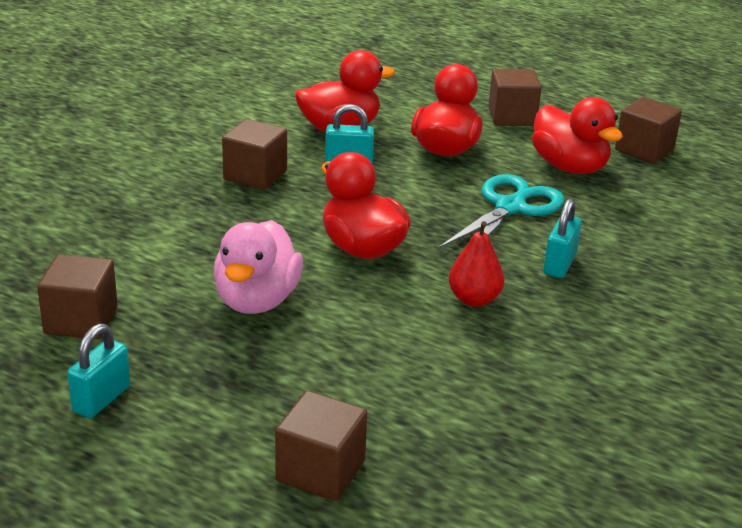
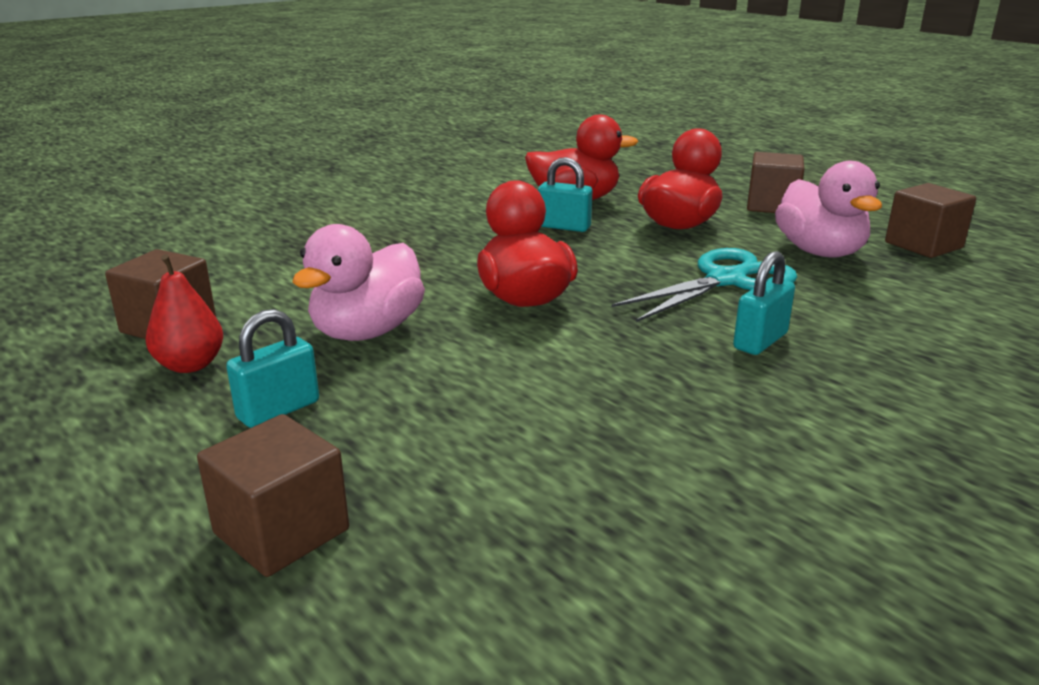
camera: 20 degrees right, 5 degrees down
turquoise padlock [67,324,130,418] -> turquoise padlock moved to [226,309,319,428]
brown cube [222,119,287,190] -> none
red pear [449,221,504,307] -> red pear moved to [146,254,223,373]
red duck [532,97,623,174] -> pink duck [775,161,882,258]

